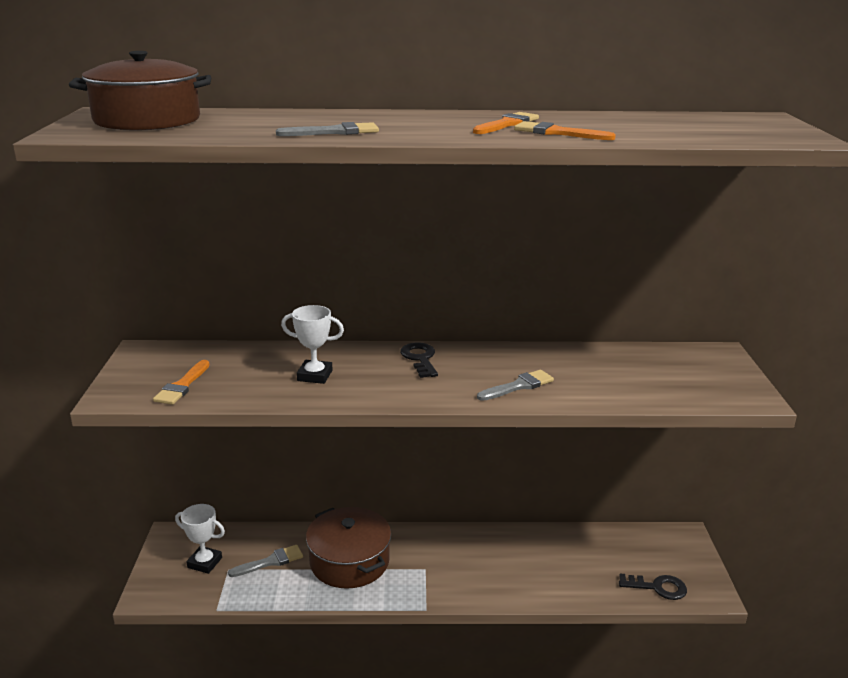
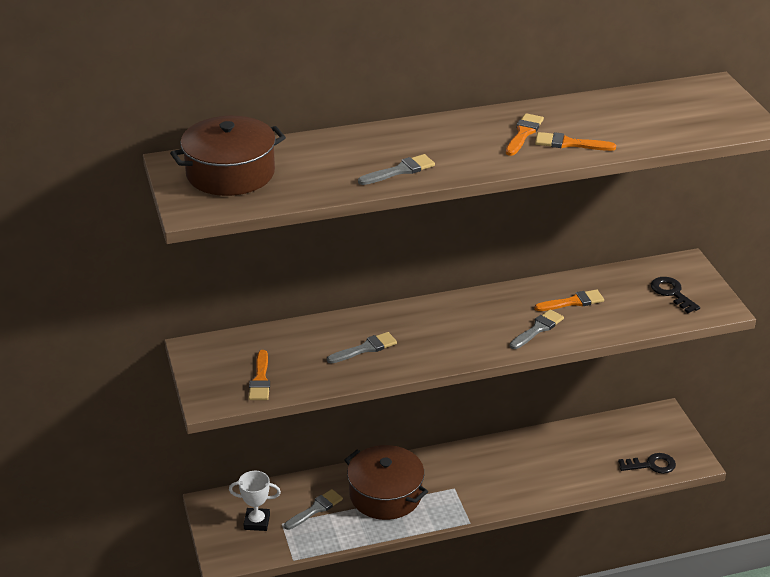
camera: 15 degrees left, 10 degrees up
white trophy [281,305,344,384] -> grey brush [327,332,397,363]
black key [400,342,438,378] -> black key moved to [651,277,700,313]
none -> orange brush [534,289,604,311]

